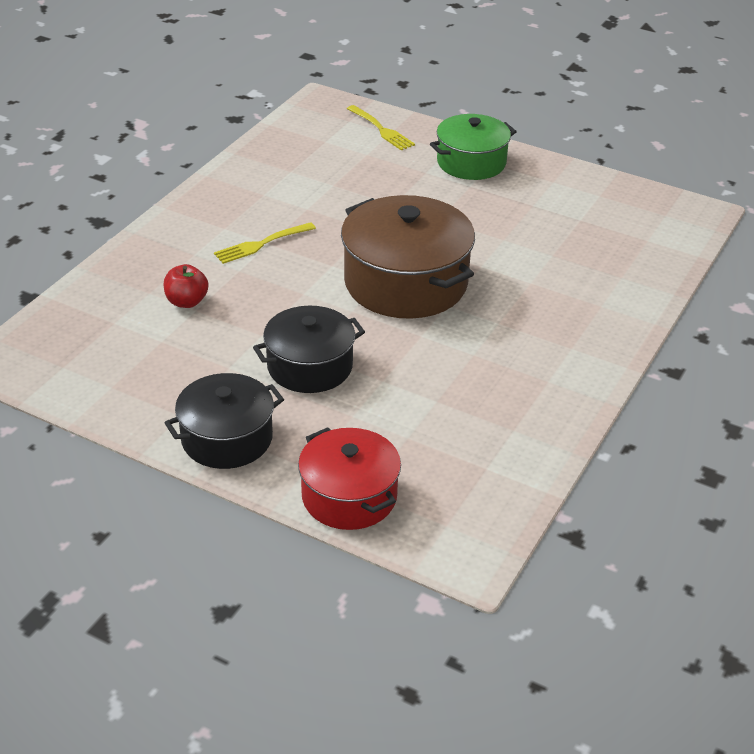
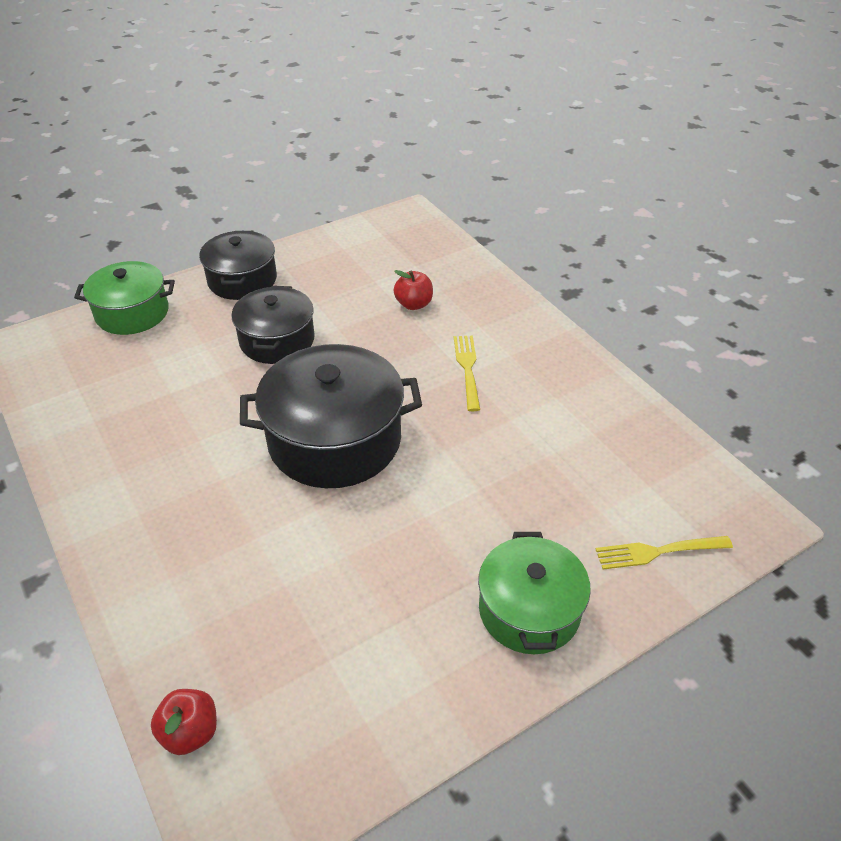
camera: 120 degrees right, 5 degrees up
red pot [298,427,401,530] -> green pot [74,261,175,335]
brown pot [341,195,475,319] -> black pot [240,344,422,488]
none -> red apple [151,689,217,755]

